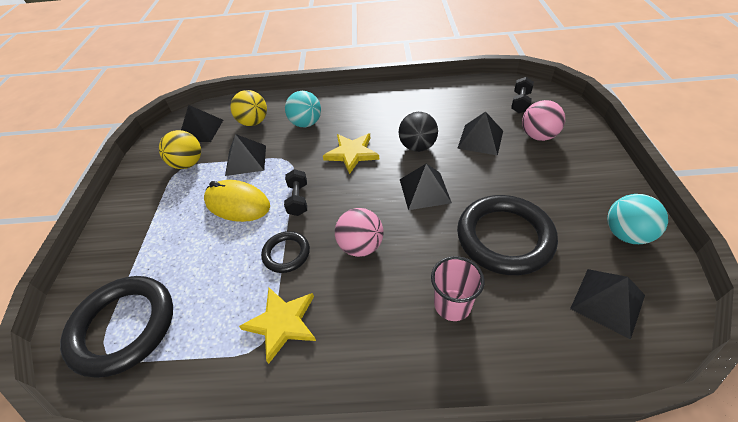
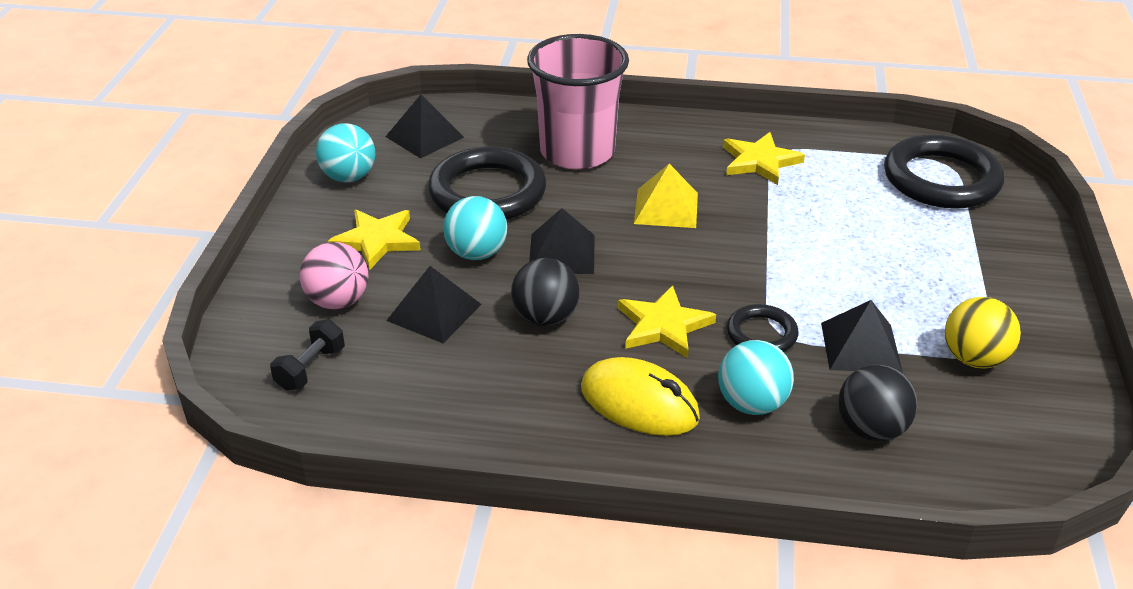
camera: 175 degrees left, 10 degrees down
black pyramid [181,105,223,142] -> none
yellow mouse [204,180,270,222] -> yellow mouse moved to [581,357,700,436]
yellow ball [230,90,267,126] -> black ball [838,364,918,441]
black ring [261,231,310,273] -> black ring moved to [727,304,798,352]
black dumbbell [284,169,307,216] -> none
pink ball [335,208,383,257] -> yellow pyramid [634,164,698,228]
pink cup [431,256,485,321] -> pink cup [527,34,629,170], size x1.92
none -> yellow star [328,209,421,270]
none -> turquoise ball [443,196,507,260]

